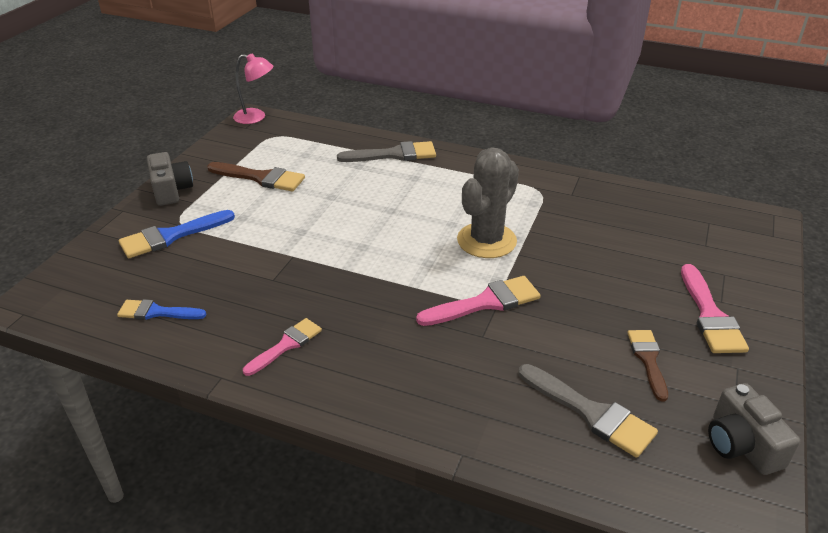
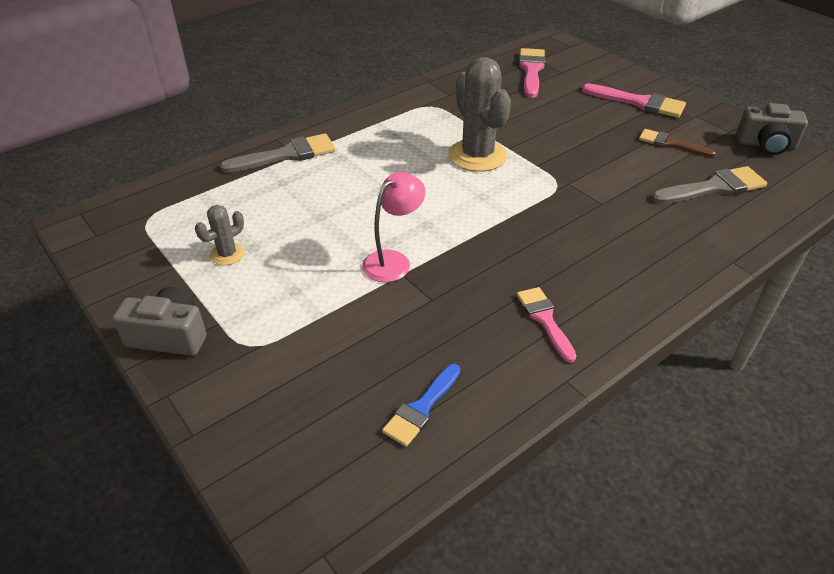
camera: 60 degrees left, 5 degrees up
blue brush [119,210,235,258] -> none
brown brush [207,162,305,192] -> grey cactus [195,205,245,265]
pink lamp [233,53,273,124] -> pink lamp moved to [362,172,426,282]
grey brush [337,141,436,162] -> grey brush turned 45 degrees clockwise [220,133,335,173]
pink brush [416,276,541,326] -> pink brush moved to [519,48,546,98]

